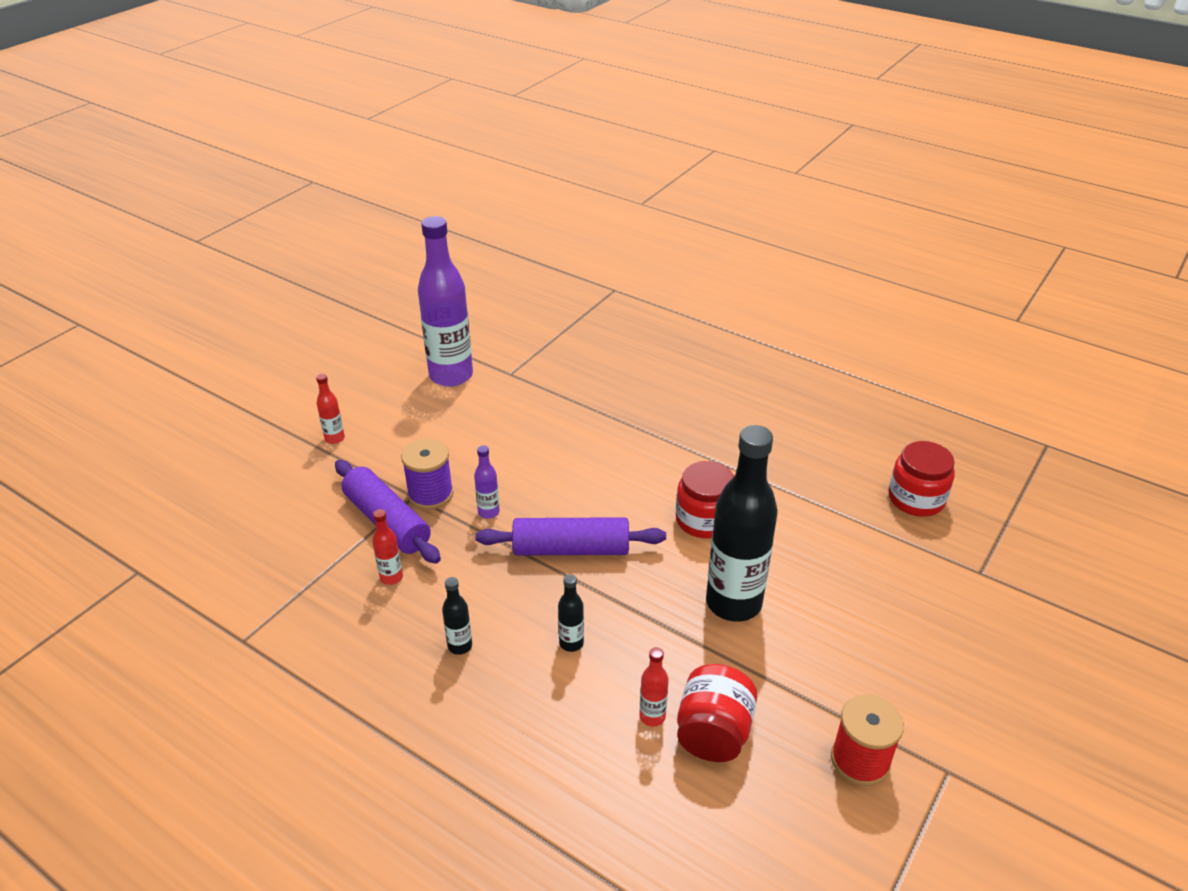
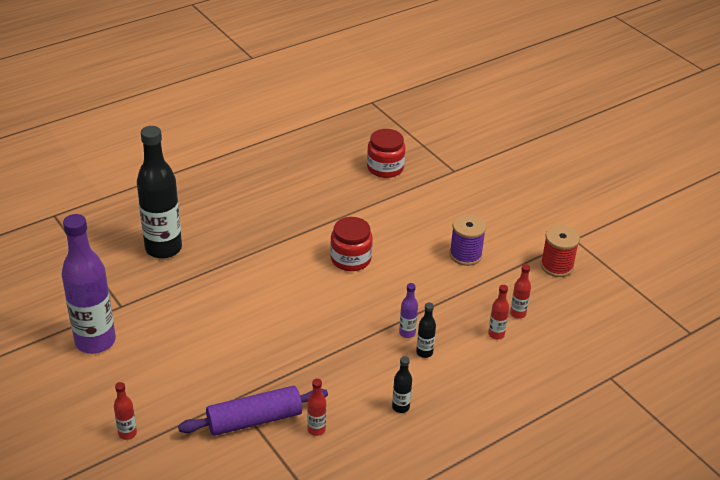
camera: 70 degrees left, 0 degrees up
purple spool [401,439,454,510] -> purple spool moved to [449,214,486,266]
purple bottle [474,445,500,519] -> purple bottle moved to [399,283,418,338]
purple rolling pin [475,517,666,556] -> none
red jar [677,664,757,762] -> red bottle [510,264,531,319]
black bottle [706,425,778,622] -> black bottle moved to [137,126,182,259]

